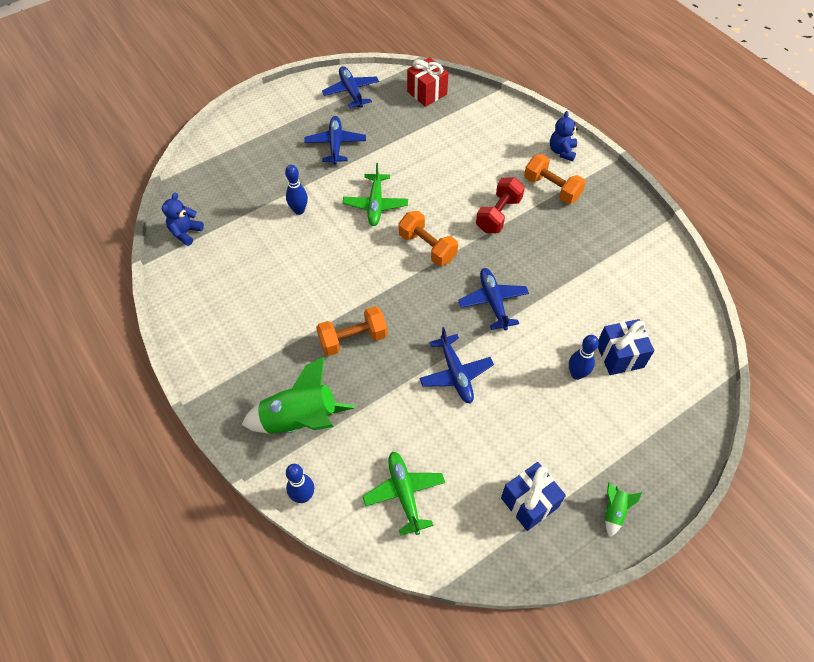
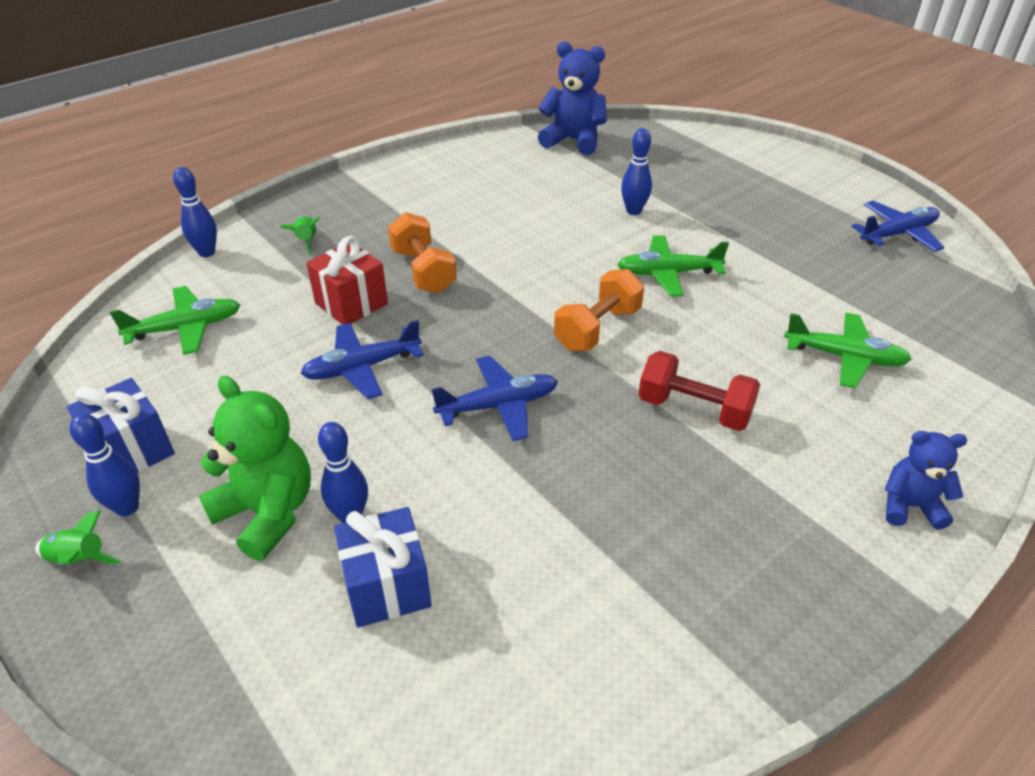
camera: 85 degrees right, 15 degrees down
blue teddy bear [162,193,204,246] -> blue teddy bear [538,41,607,155], size x1.61
green rocket [241,356,355,434] -> green rocket [280,215,320,256], size x0.45
blue plane [304,116,366,165] -> none
red gift [407,57,449,107] -> red gift moved to [306,236,388,325]
orange dumbbell [524,154,586,204] -> none
none -> blue bowling pin [70,413,140,516]
none -> green teddy bear [199,376,311,561]
none -> green plane [784,313,912,389]

